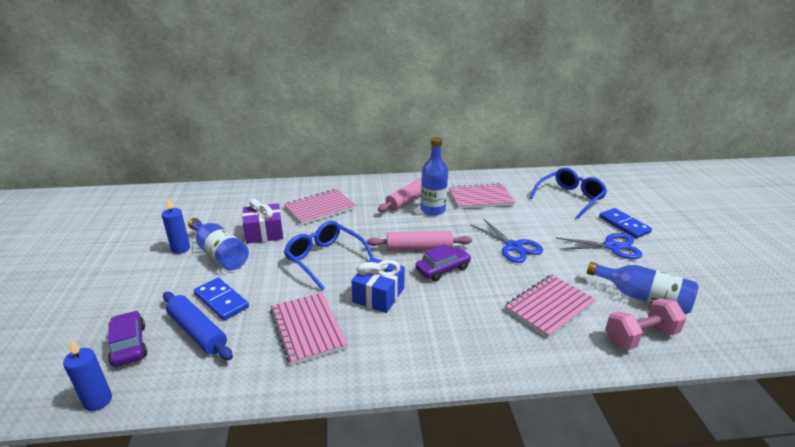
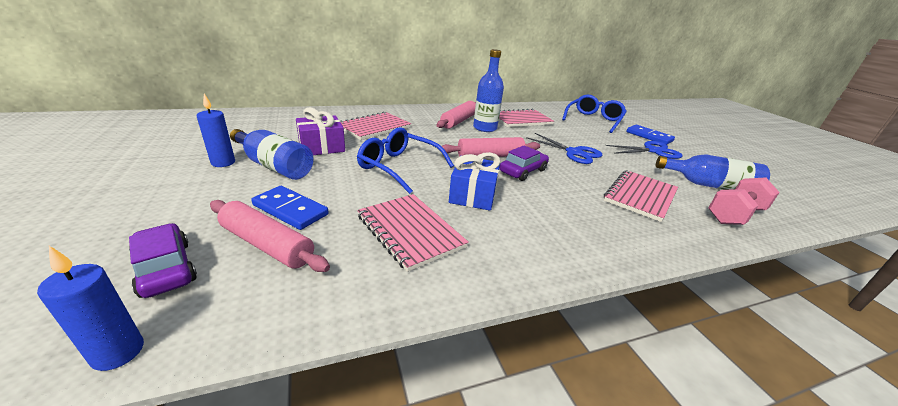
camera: 15 degrees left, 0 degrees up
blue rolling pin [163,292,233,360] -> pink rolling pin [210,200,330,272]

